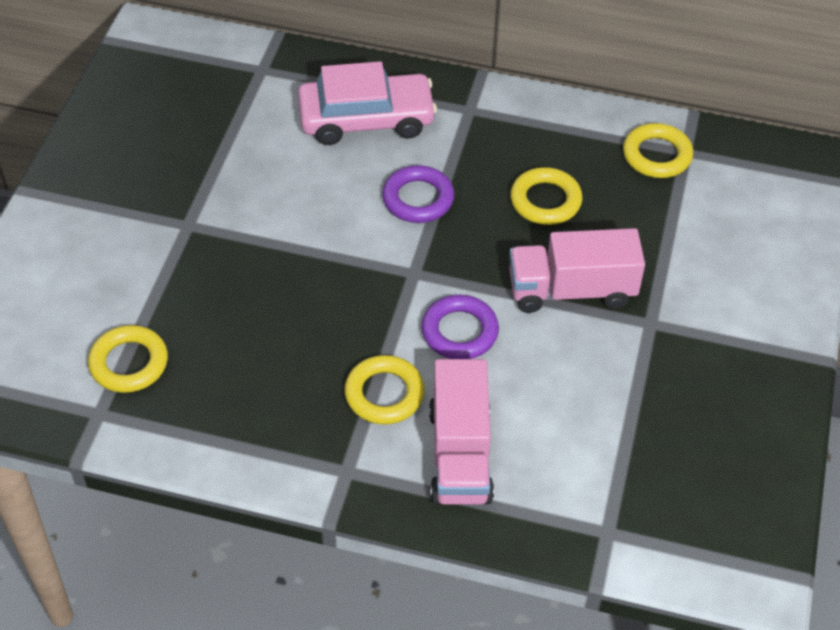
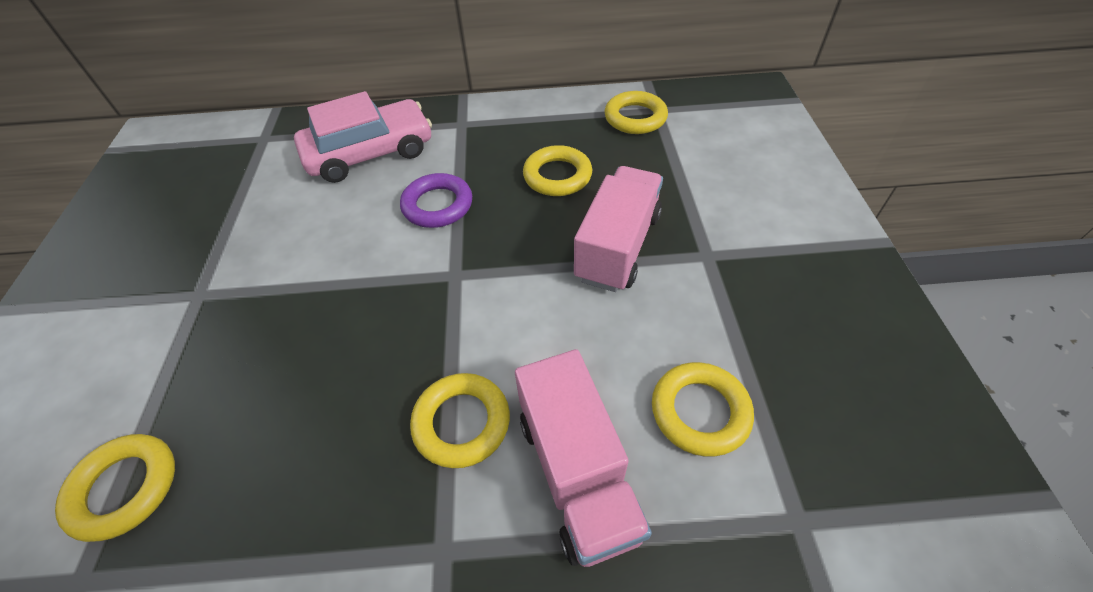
camera: 15 degrees left, 0 degrees up
purple ring [421,295,499,359] -> none
pink truck [509,228,645,313] -> pink truck turned 135 degrees clockwise [574,166,663,292]
none -> yellow ring [652,362,754,457]

